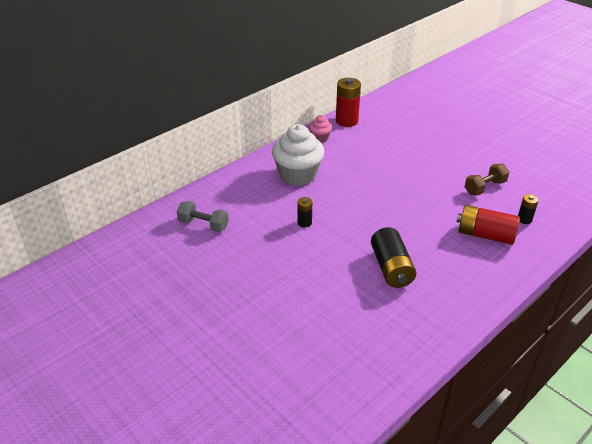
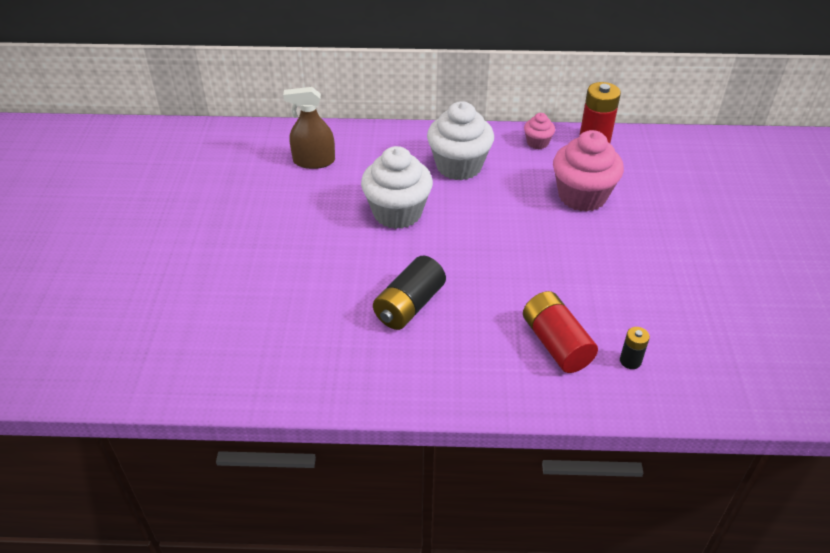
camera: 45 degrees right, 5 degrees up
grey dumbbell [177,201,229,232] -> brown spray bottle [283,87,335,169]
black battery [297,197,312,227] -> white cupcake [361,146,433,229]
brown dumbbell [465,164,509,195] -> none
none -> pink cupcake [553,130,624,212]

